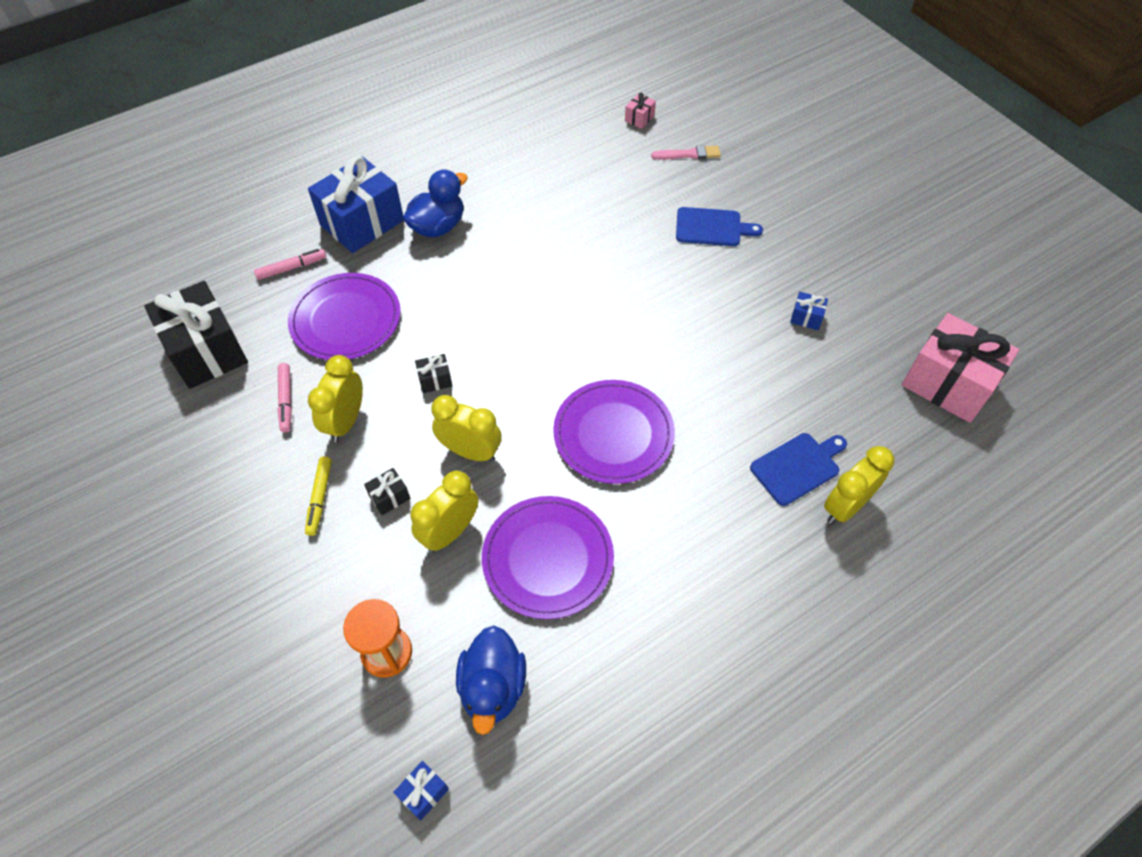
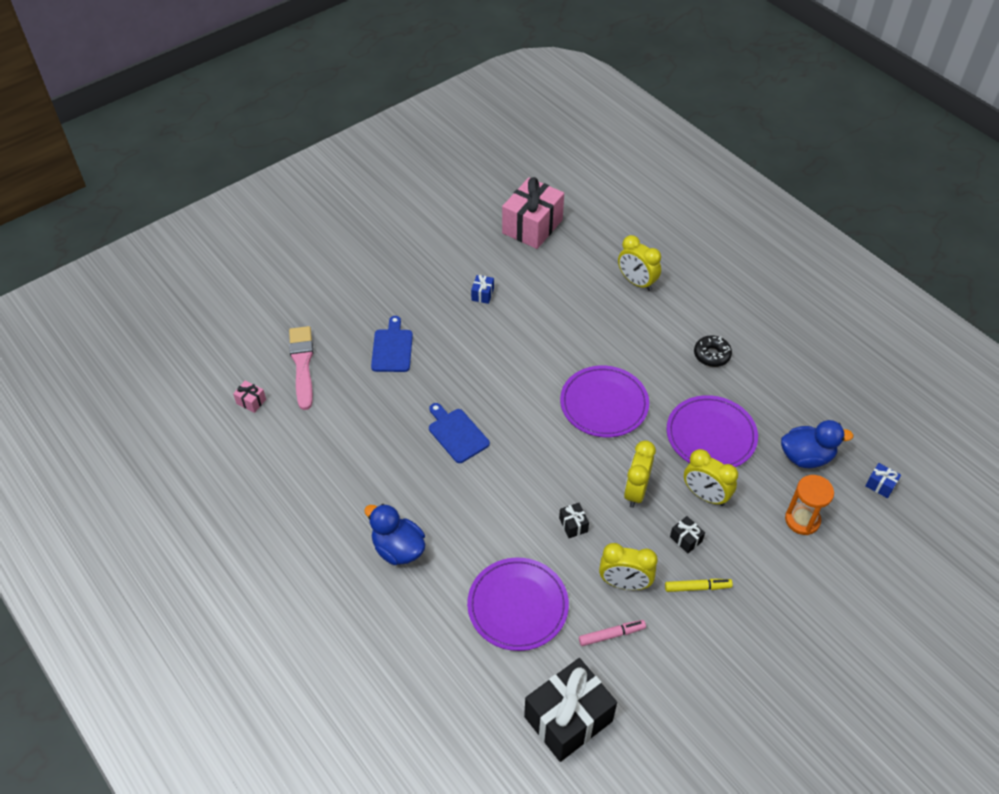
camera: 95 degrees left, 5 degrees down
pink marker [254,249,326,280] -> none
blue gift [308,156,404,253] -> none
pink brush [651,145,721,160] -> pink brush [289,326,313,410], size x1.67
blue cutting board [750,433,847,506] -> blue cutting board moved to [429,403,490,463]
none -> black donut [694,335,732,367]

